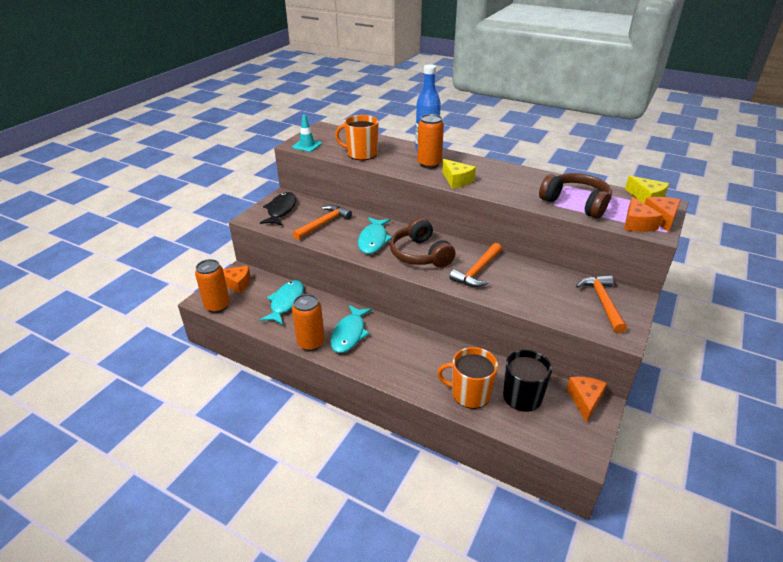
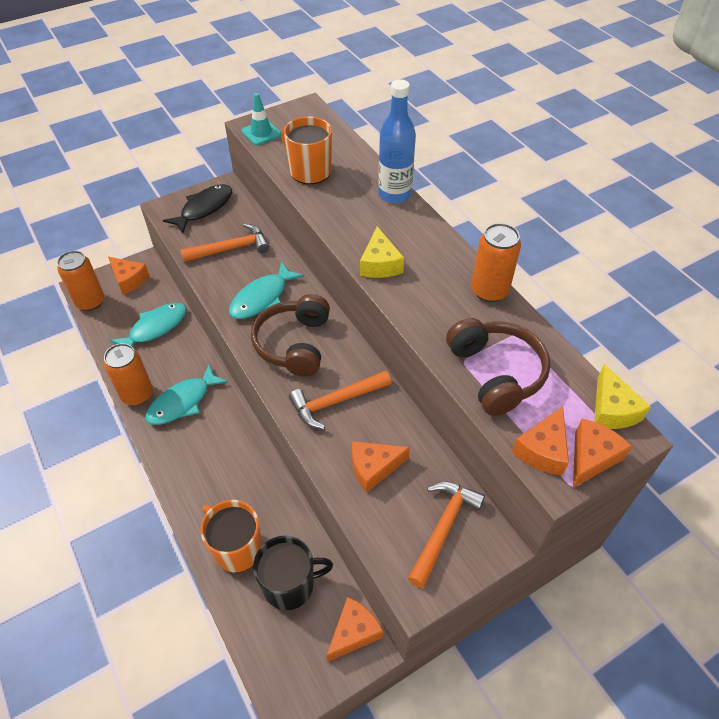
camera: 30 degrees right, 15 degrees up
orange can [417,114,444,168] -> orange can moved to [471,223,521,302]
none -> orange cheese [352,441,410,493]

